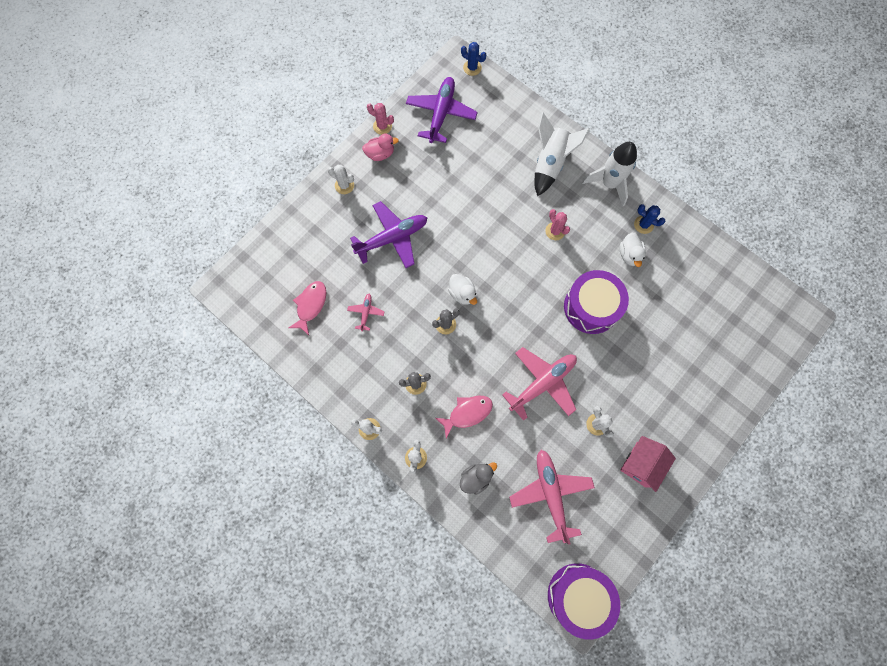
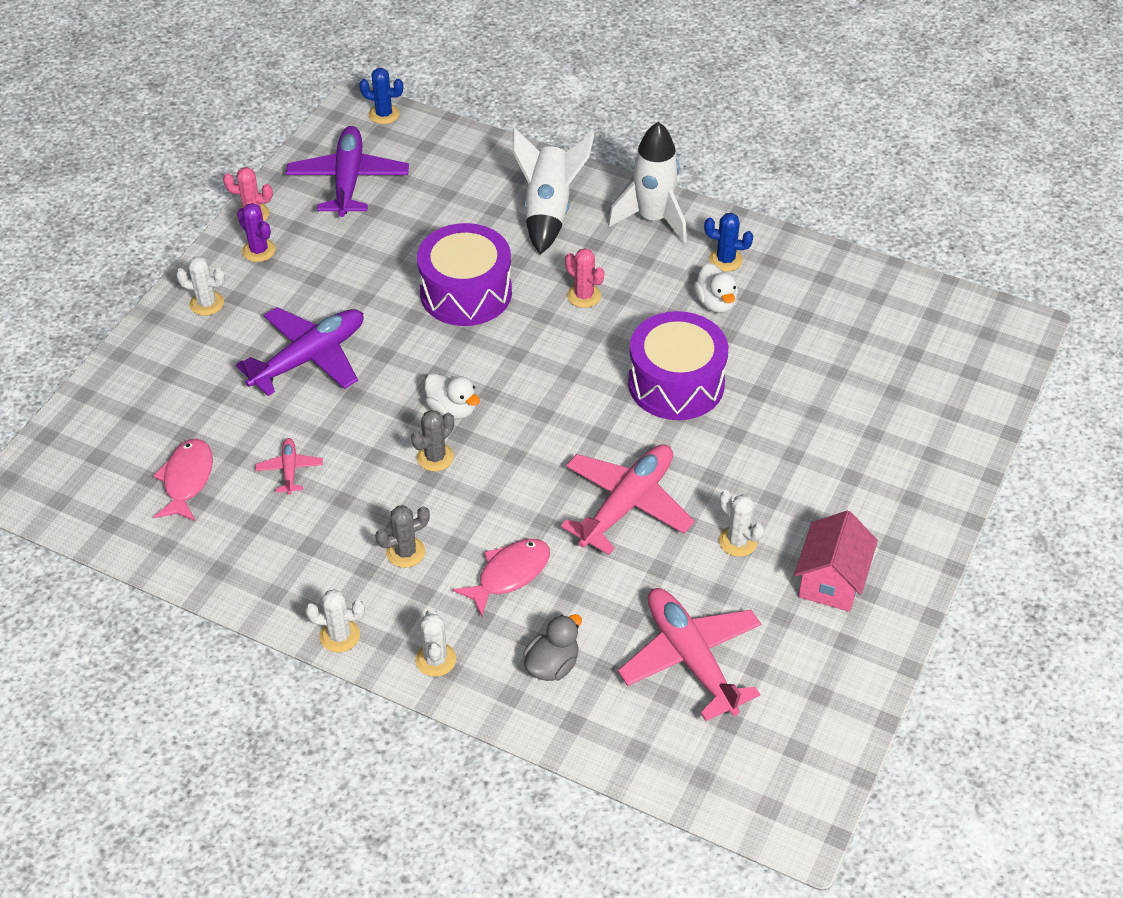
camera: 15 degrees left, 25 degrees down
pink duck [362,134,399,161] -> purple cactus [237,203,276,262]
purple drum [548,563,620,640] -> purple drum moved to [417,223,512,326]

